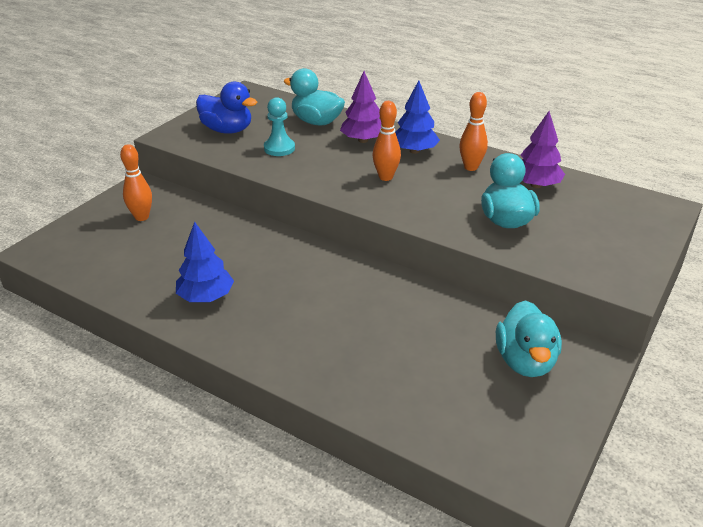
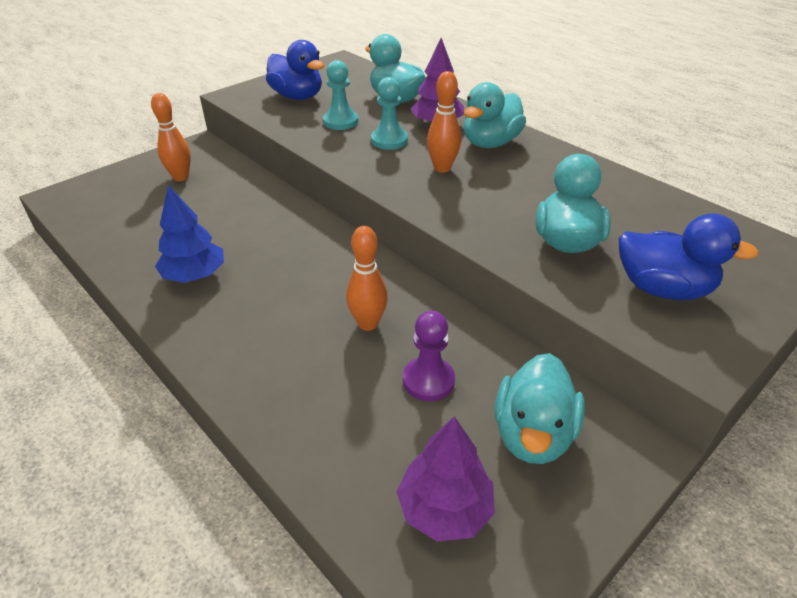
camera: 15 degrees right, 5 degrees up
blue tree [395,80,440,154] -> turquoise duck [464,82,526,148]
orange bowling pin [459,92,488,171] -> orange bowling pin moved to [346,226,388,331]
purple tree [521,111,565,188] -> purple tree moved to [396,416,495,542]
none -> turquoise pawn [371,77,408,150]
none -> purple pawn [403,311,455,401]
none -> blue duck [619,213,759,300]

